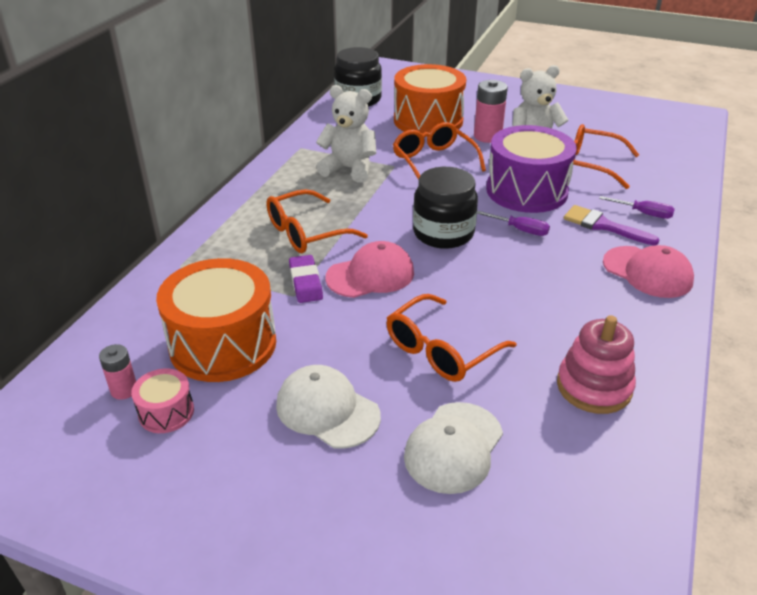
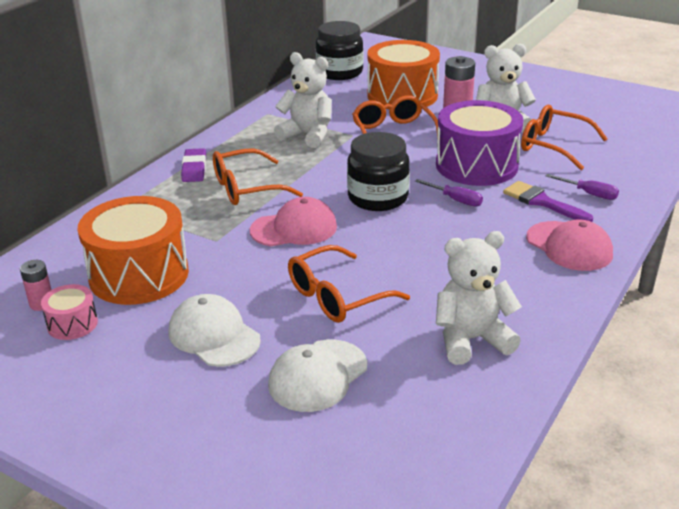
camera: 10 degrees right, 5 degrees down
purple eraser [289,255,323,303] -> purple eraser moved to [181,148,206,182]
pink stacking toy [557,315,636,414] -> white teddy bear [436,231,522,365]

